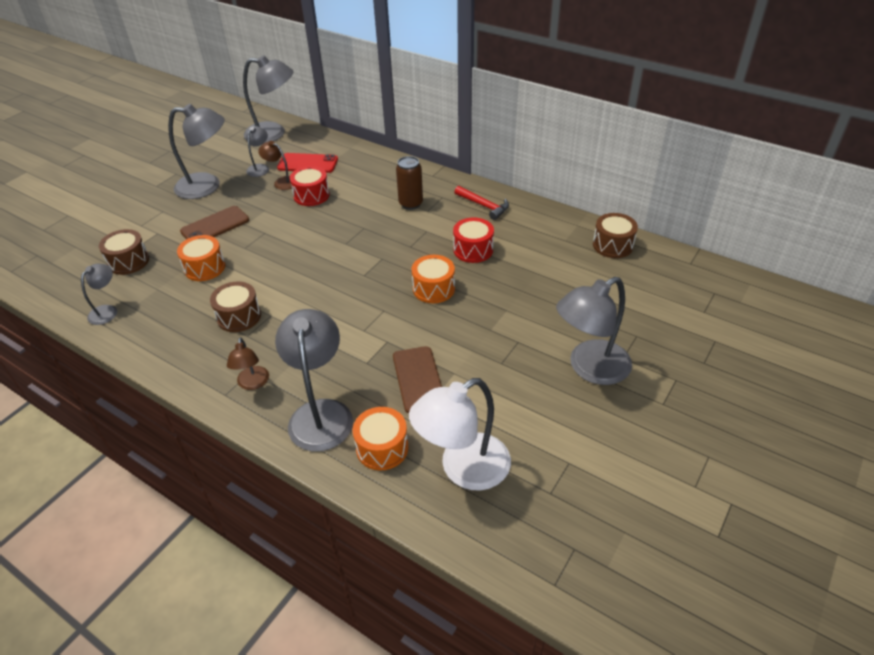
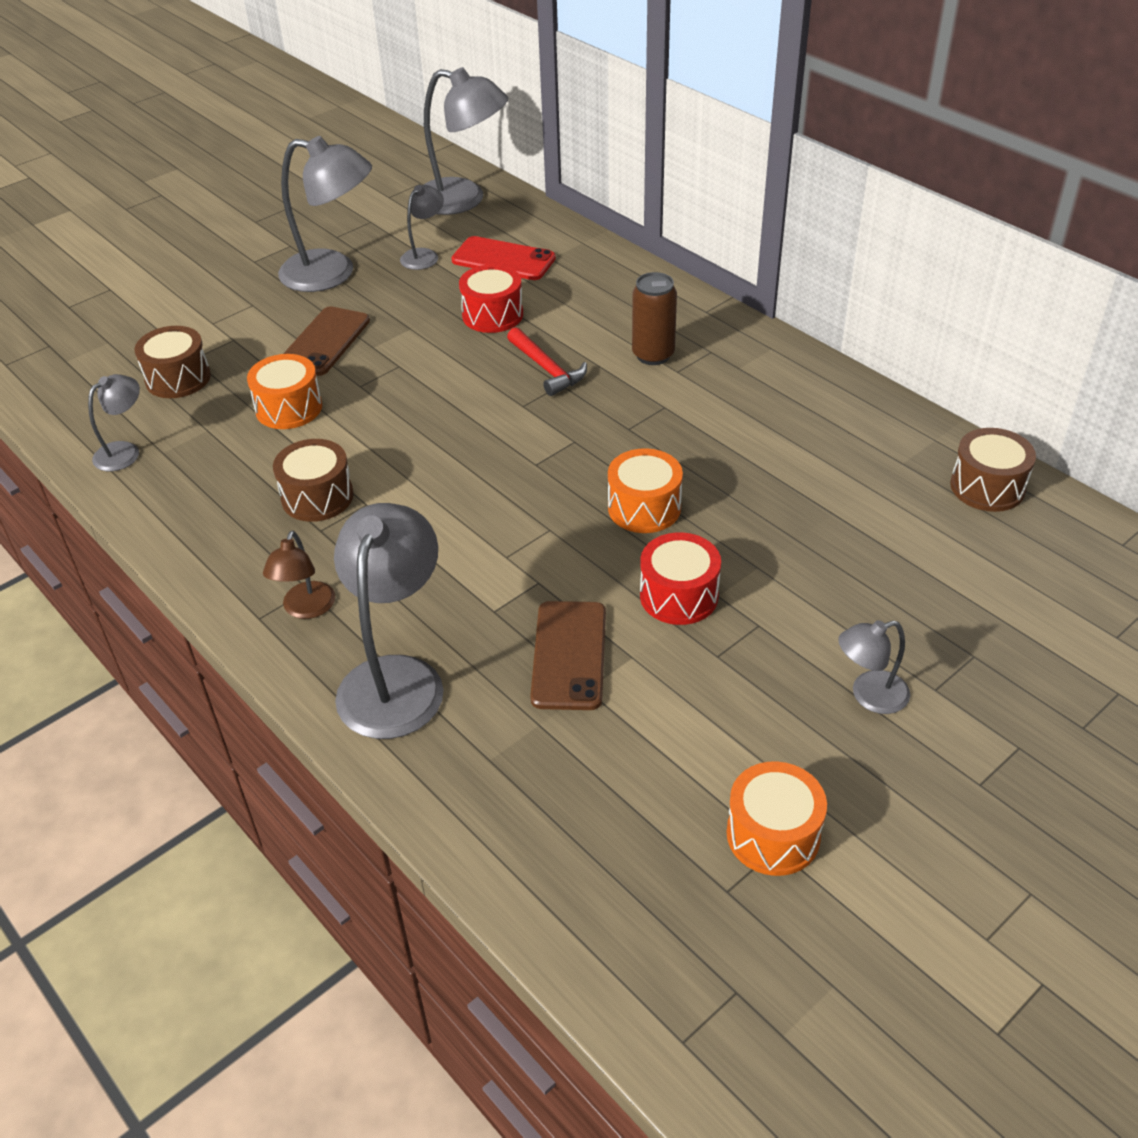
camera: 15 degrees right, 0 degrees up
brown phone [180,206,249,239] -> brown phone turned 45 degrees counterclockwise [283,306,370,376]
brown lamp [258,141,292,190] -> none
orange drum [353,407,408,471] -> orange drum moved to [726,761,827,876]
white lamp [409,378,511,491] -> none
red drum [453,217,494,263] -> red drum moved to [640,532,721,625]
red hammer [454,186,509,220] -> red hammer moved to [507,327,587,396]
grey lamp [556,277,632,385] -> grey lamp [838,620,910,714], size x0.52

